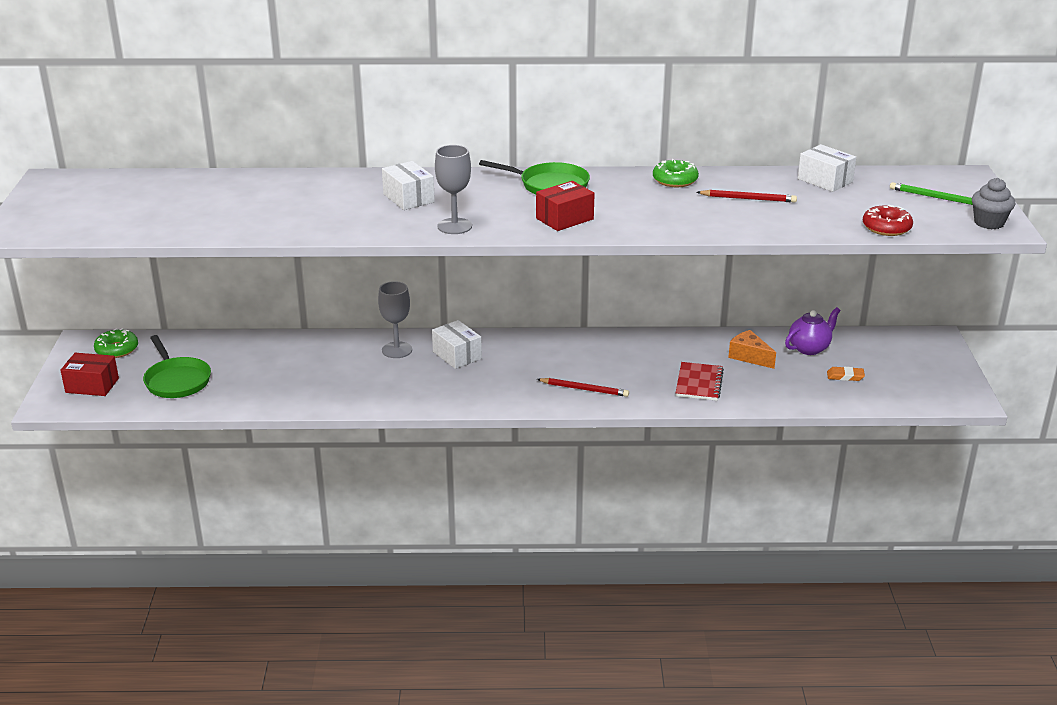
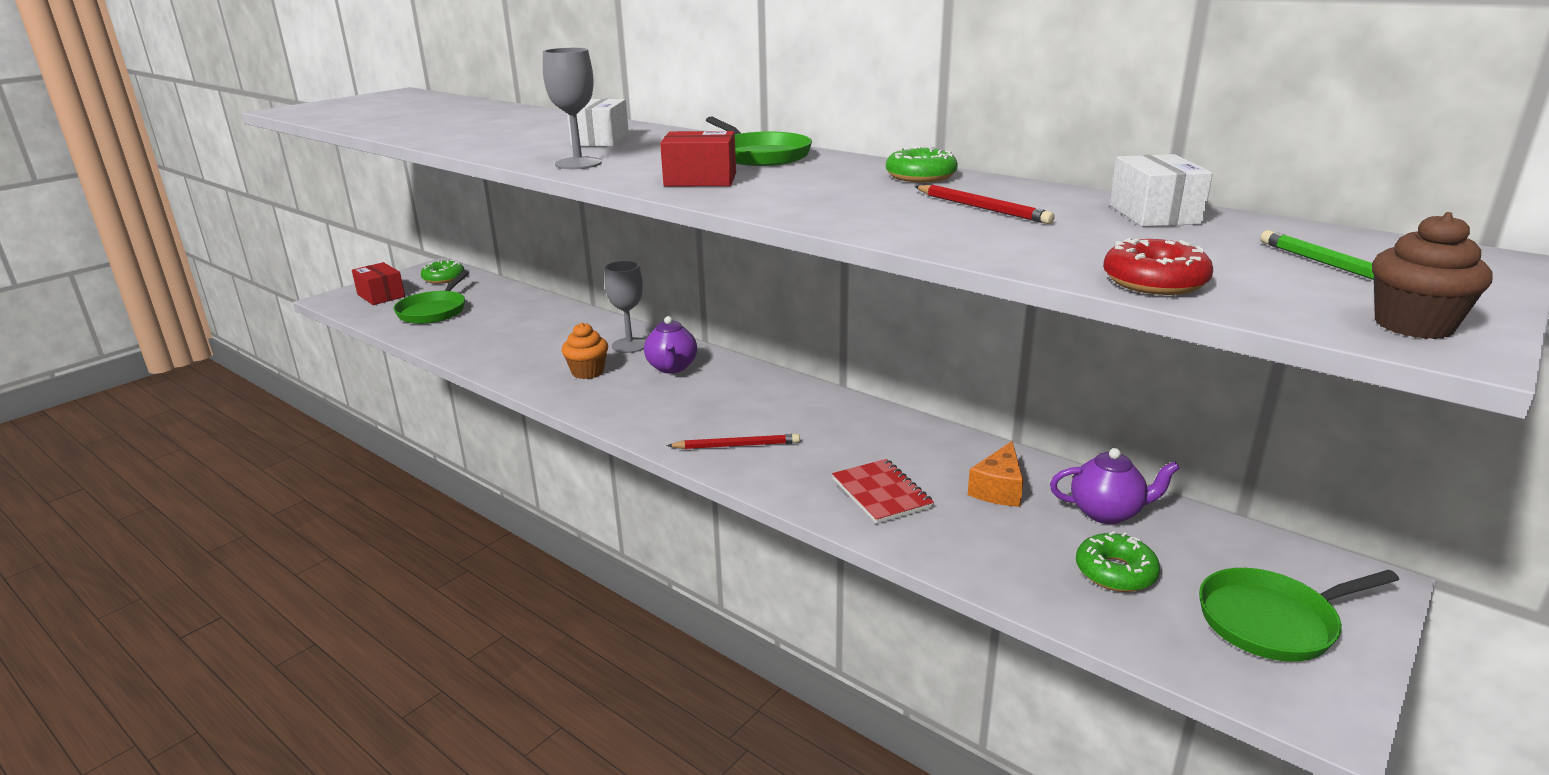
camera: 40 degrees right, 5 degrees down
white box [432,320,482,369] -> purple teapot [644,316,697,374]
red pencil [537,378,629,397] -> red pencil turned 60 degrees counterclockwise [667,434,800,449]
red notebook [676,362,724,401] -> red notebook turned 75 degrees counterclockwise [832,459,934,524]
orange cheese [728,330,776,369] -> orange cheese turned 150 degrees counterclockwise [968,441,1024,507]
orange eraser [827,367,865,381] -> green donut [1076,531,1160,592]
grey cupcake [972,178,1015,229] -> brown cupcake [1372,212,1492,339]
none -> orange cupcake [562,322,608,379]
none -> green pan [1199,568,1399,662]

